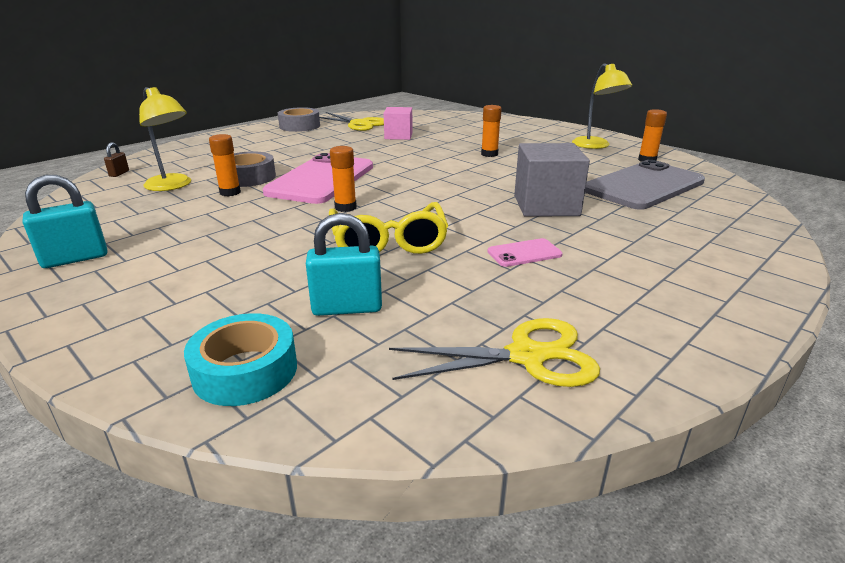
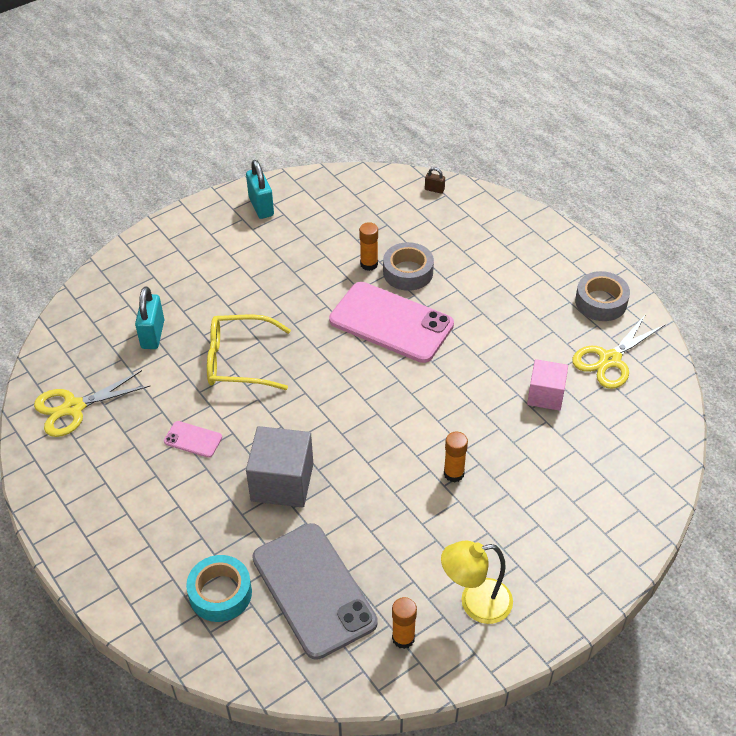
camera: 100 degrees right, 20 degrees up
yellow lamp [139,87,191,191] -> none
turquoise tape [184,313,297,406] -> turquoise tape moved to [186,555,252,622]
orange glue stick [330,146,357,212] -> none
yellow scissors [389,318,600,387] -> yellow scissors turned 60 degrees clockwise [34,370,150,437]
pink phone [487,238,563,267] -> pink phone turned 60 degrees counterclockwise [164,421,222,458]

